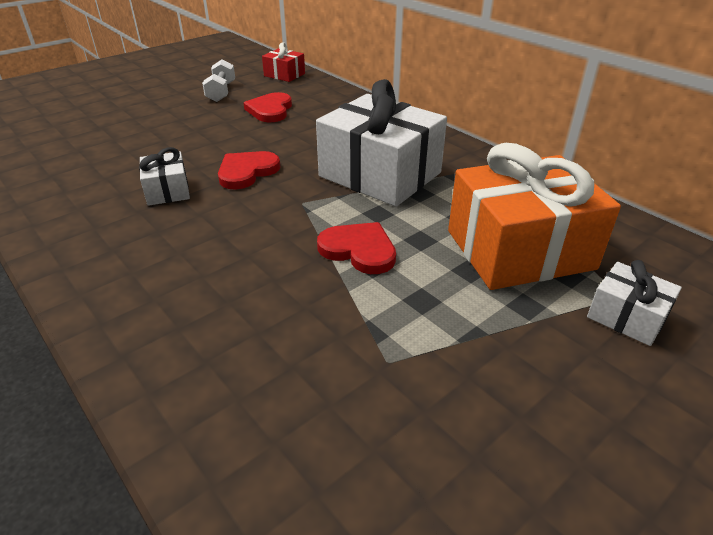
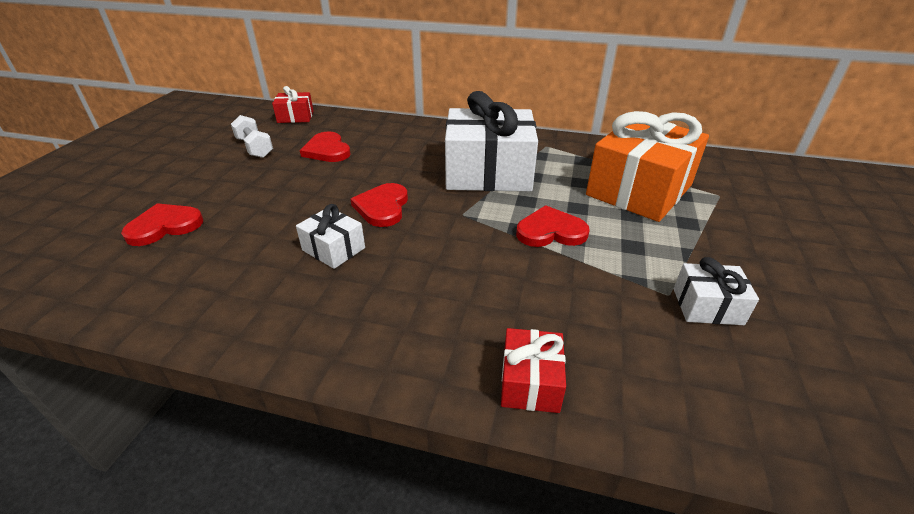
camera: 35 degrees left, 0 degrees up
white gift [587,260,682,346] -> white gift moved to [674,257,759,325]
none -> red heart [121,203,203,246]
none -> red gift [501,328,566,413]

